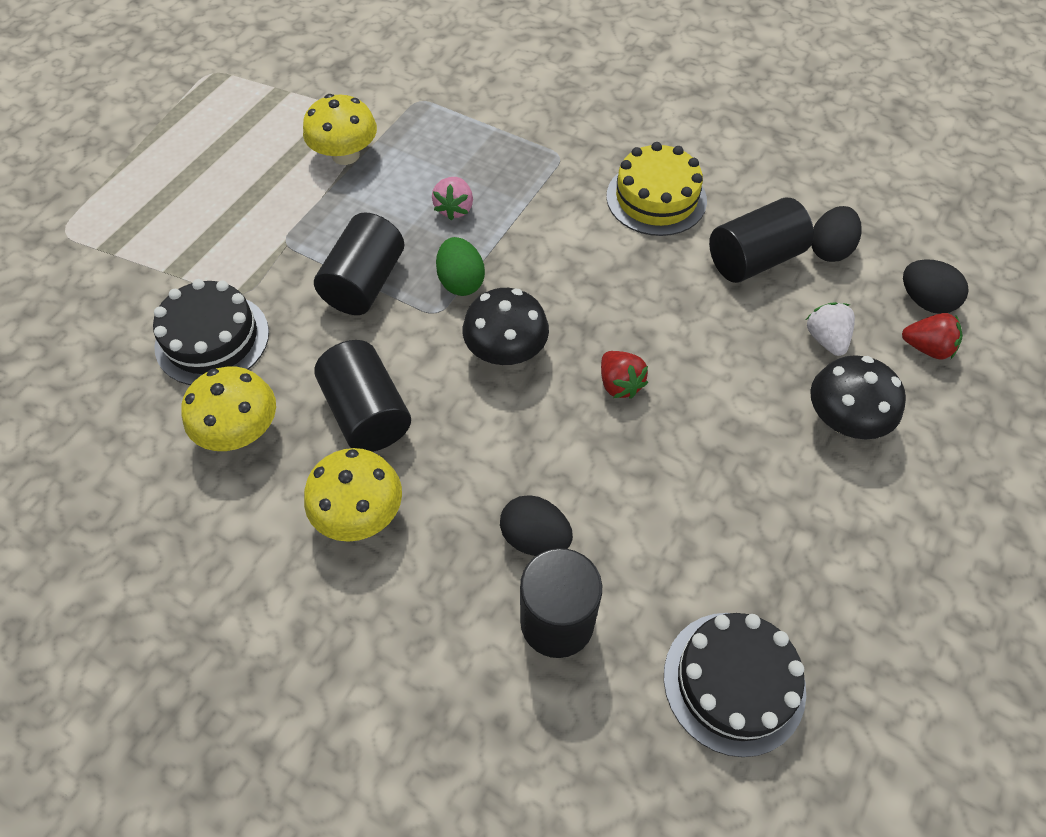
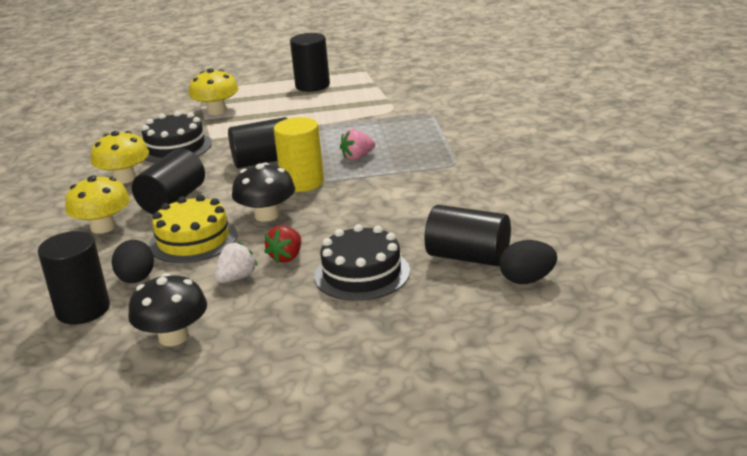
camera: 55 degrees right, 30 degrees down
yellow mushroom [303,94,377,165] -> yellow mushroom moved to [189,68,239,115]
green egg [436,237,485,296] -> yellow cylinder [274,117,324,192]
yellow cake [606,142,707,236] -> yellow cake moved to [149,195,237,263]
black cake [664,613,806,757] -> black cake moved to [314,224,410,301]
white strawberry [806,302,855,356] -> white strawberry moved to [214,241,257,283]
black mushroom [810,355,906,439] -> black mushroom moved to [128,273,207,346]
red strawberry [902,313,963,360] -> none
black egg [903,259,969,314] -> none
none -> black cylinder [290,33,330,92]

